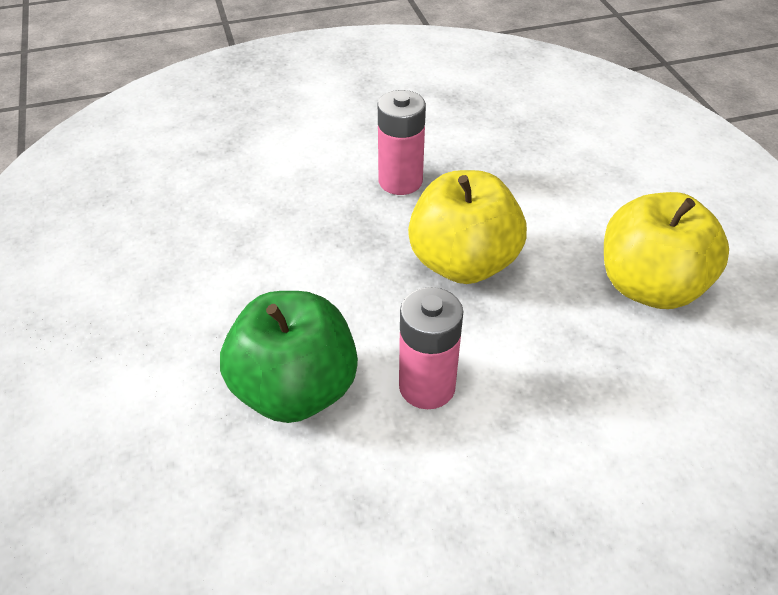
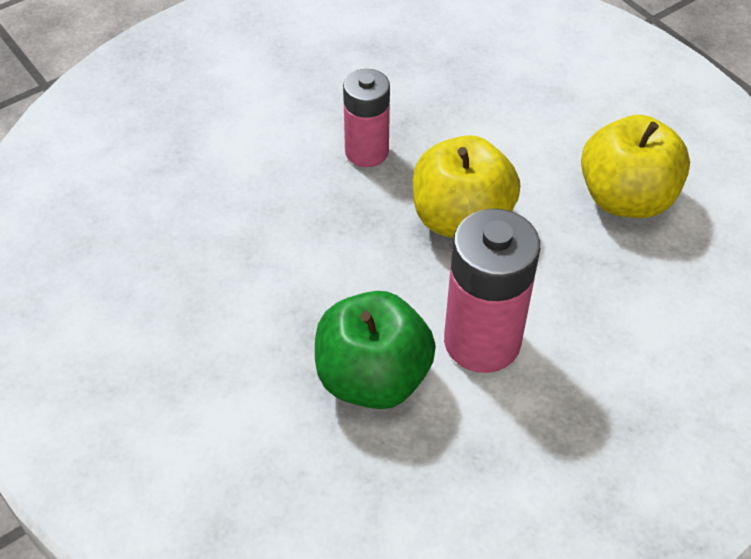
camera: 20 degrees left, 5 degrees up
pink battery [399,287,464,409] -> pink battery [444,209,540,373], size x1.53

